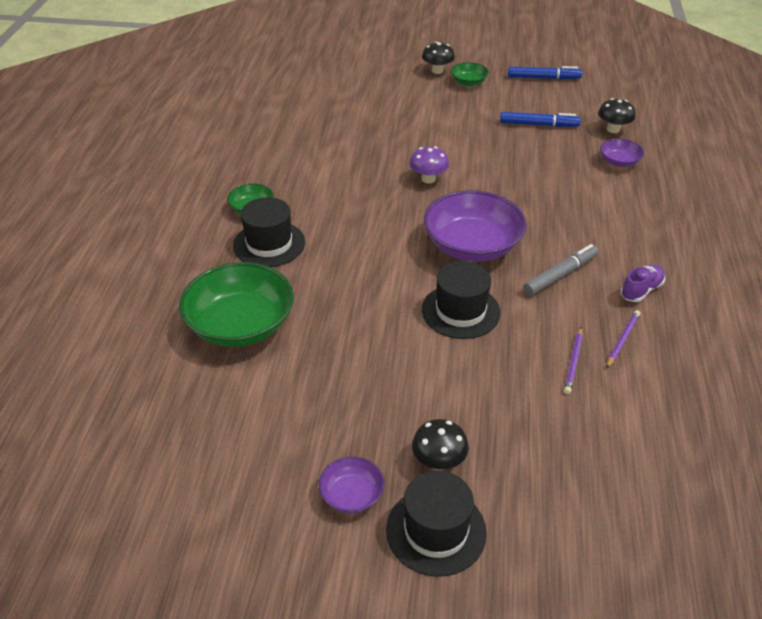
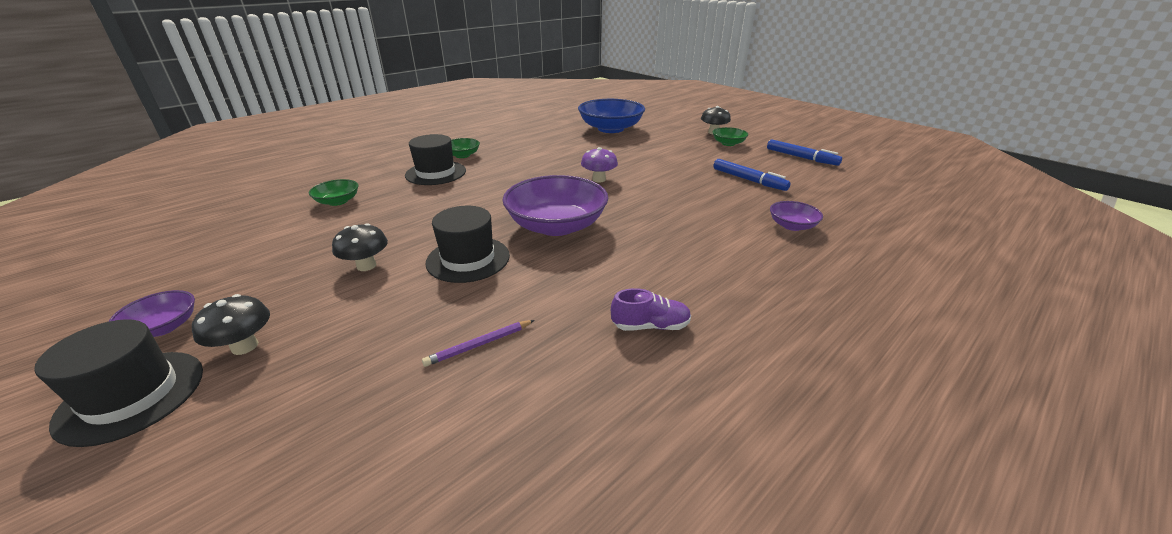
camera: 40 degrees right, 10 degrees down
green bowl [179,262,294,347] -> green bowl [309,179,358,206], size x0.48
grey marker [523,244,599,296] -> none
black mushroom [598,98,635,133] -> black mushroom moved to [332,223,388,271]
purple pencil [606,310,640,369] -> none
none -> blue bowl [578,99,645,133]

